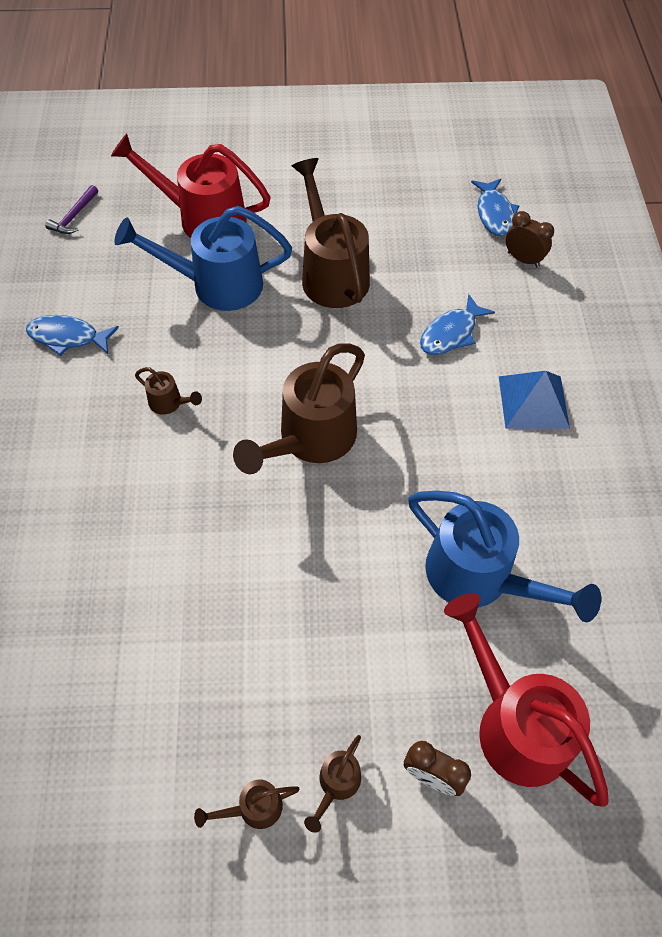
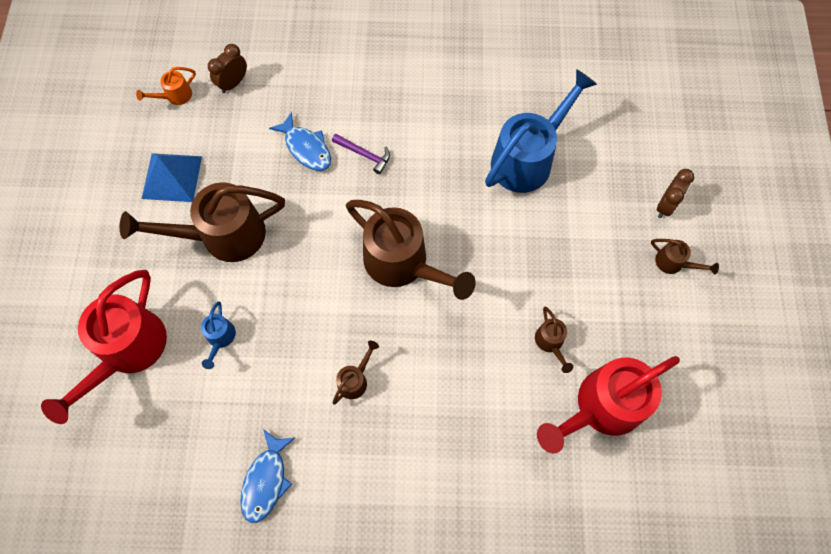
camera: 85 degrees left, 10 degrees up
purple hammer [45,185,98,234] -> purple hammer moved to [332,134,390,174]
blue watering can [114,206,292,311] -> blue watering can [201,301,236,369], size x0.44
brown watering can [194,779,299,829] -> brown watering can moved to [535,307,573,373]
red watering can [444,593,609,807] -> red watering can moved to [537,356,680,453]
blue fish [471,179,519,237] -> orange watering can [136,67,196,105]
blue pyramid [499,371,570,429] -> blue pyramid moved to [142,153,202,202]

